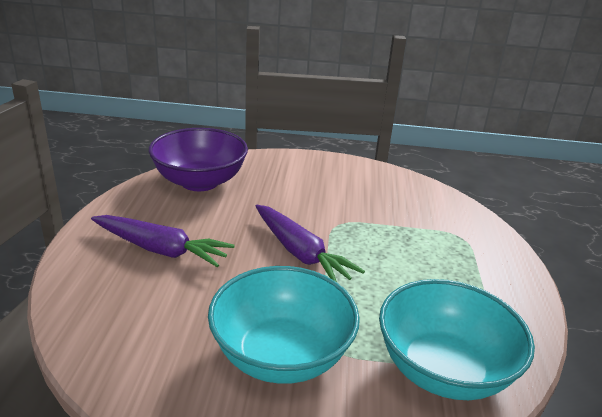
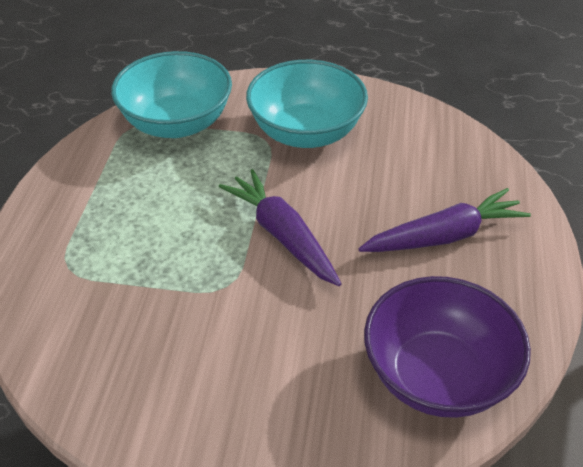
camera: 175 degrees left, 15 degrees up
purple carrot [91,215,235,267] -> purple carrot turned 135 degrees clockwise [358,188,531,252]

